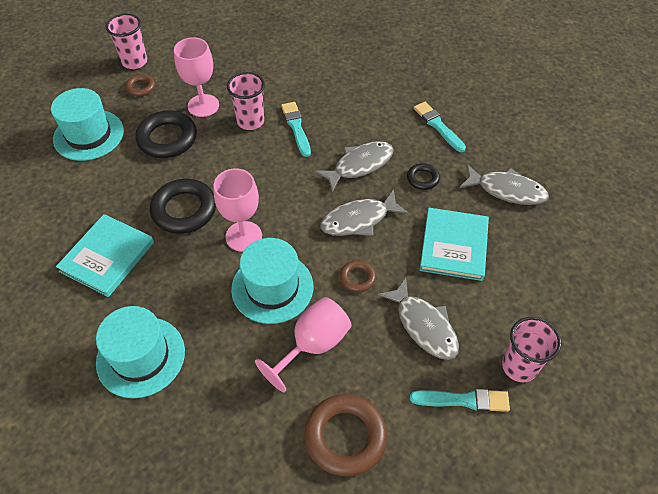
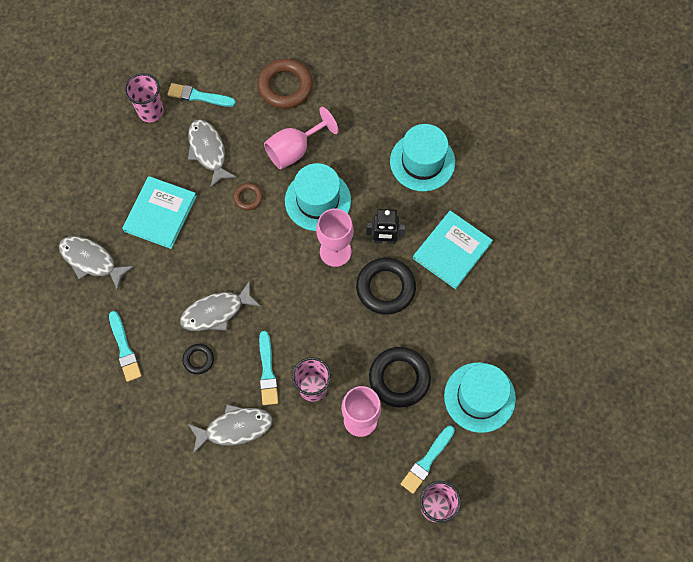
camera: 170 degrees left, 15 degrees up
brown ring [126,74,155,96] -> turquoise brush [401,426,455,494]
grey fish [320,189,409,236] -> grey fish moved to [188,404,273,454]
black ring [407,163,440,190] -> black ring moved to [182,344,214,374]
none -> black robot [366,209,406,244]

